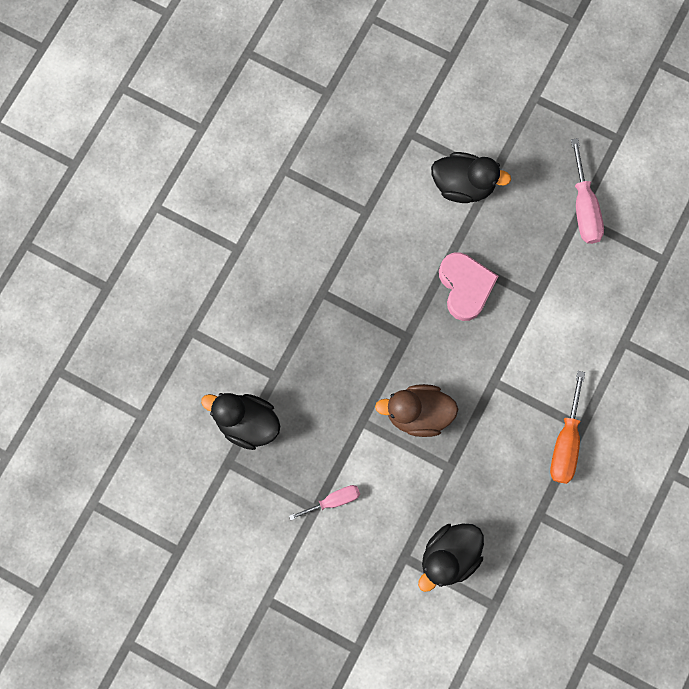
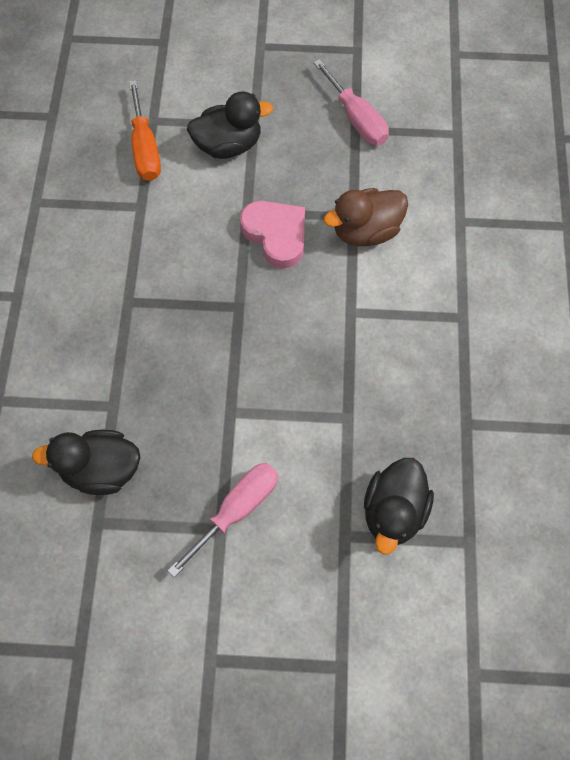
camera: 25 degrees left, 10 degrees down
pink screwdriver [289,485,360,520] -> pink screwdriver [167,463,278,578], size x1.55
brown duck [375,384,458,437] -> brown duck moved to [324,188,408,246]
orange screwdriver [550,371,585,484] -> orange screwdriver moved to [129,80,161,181]

